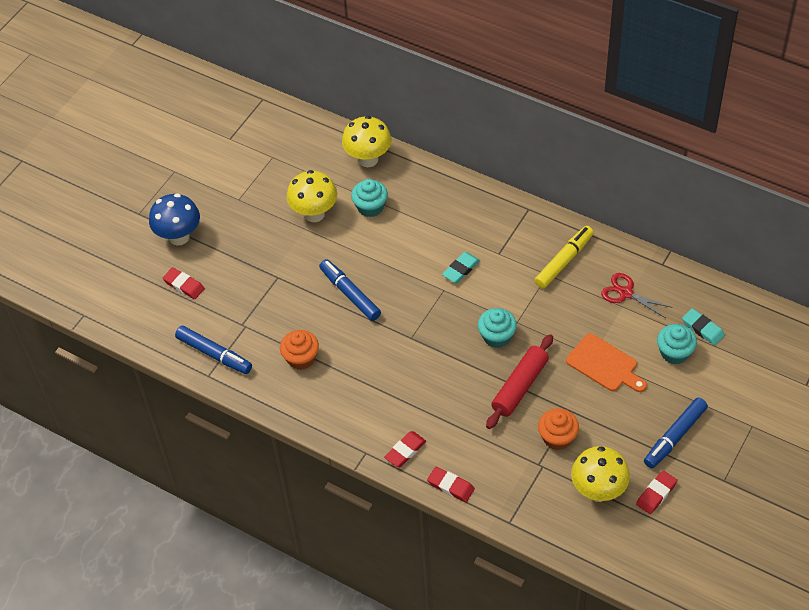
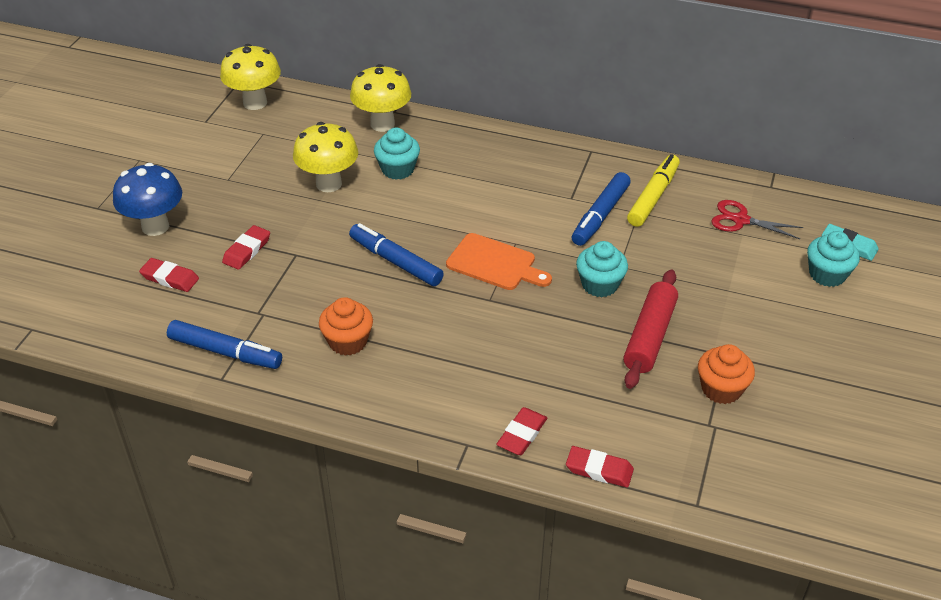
camera: 15 degrees left, 10 degrees down
turquoise eraser [442,252,480,283] -> none
orange cutting board [566,333,647,392] -> orange cutting board moved to [446,233,552,290]
yellow mushroom [571,446,630,502] -> yellow mushroom moved to [220,44,281,110]
red eraser [636,470,677,514] -> red eraser moved to [222,225,270,270]
blue marker [644,398,708,468] -> blue marker moved to [572,172,631,246]

